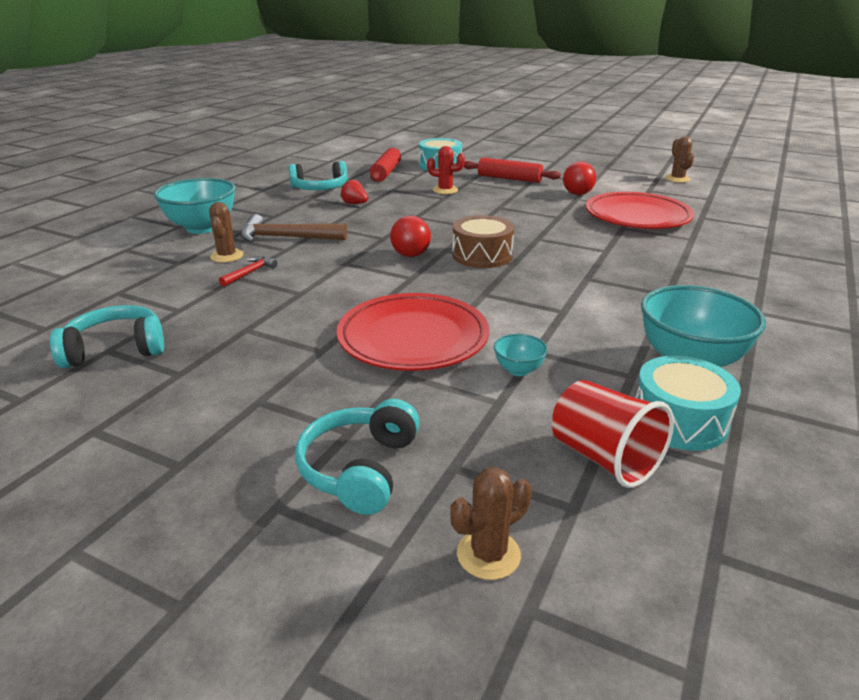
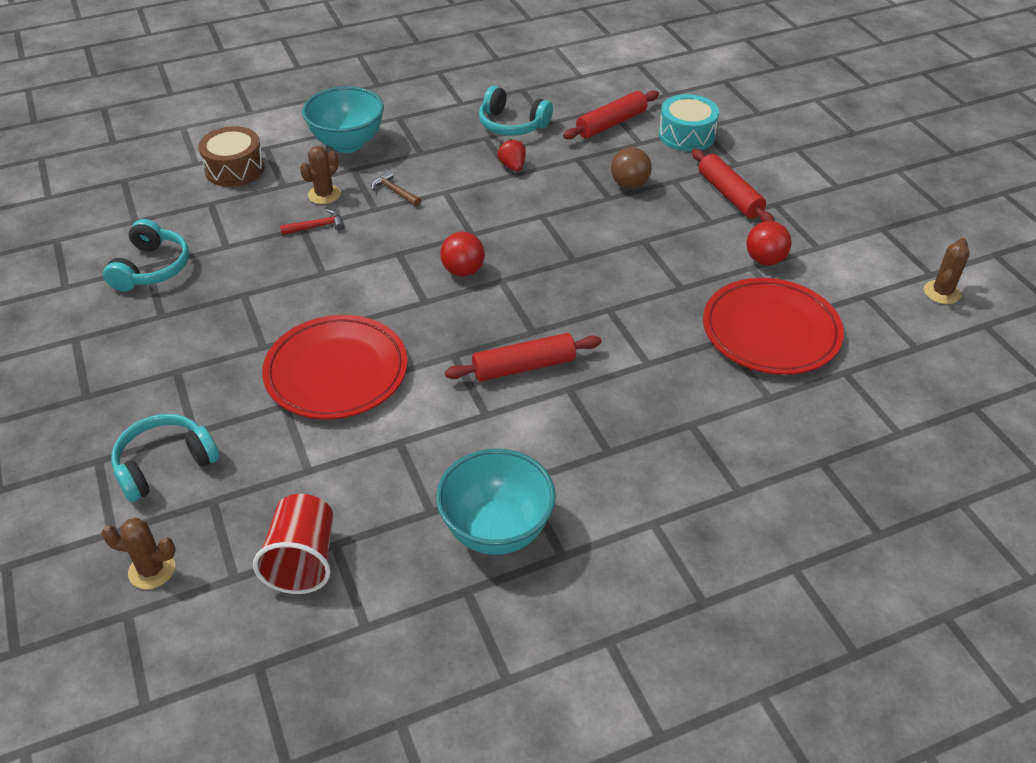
camera: 40 degrees right, 15 degrees up
turquoise headphones [50,305,164,368] -> turquoise headphones turned 75 degrees clockwise [103,219,189,291]
brown hammer [240,214,347,243] -> brown hammer [371,171,421,207], size x0.53
red cactus [427,146,465,194] -> brown ball [611,147,652,189]
brown drum [452,215,514,268] -> brown drum moved to [198,127,265,187]
turquoise bowl [494,334,548,376] -> none
turquoise drum [635,356,741,451] -> none
none -> red rolling pin [445,333,602,382]

